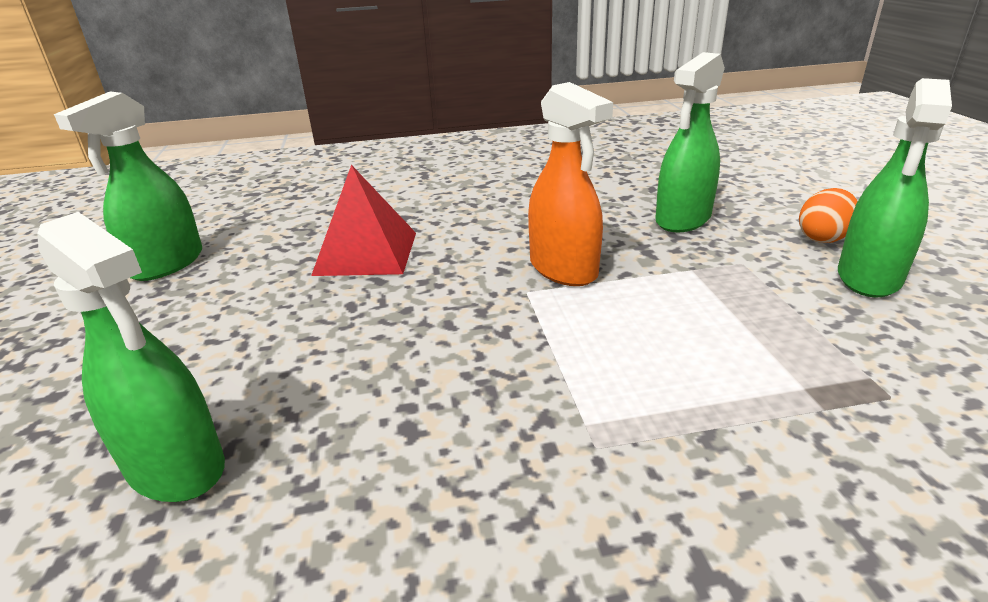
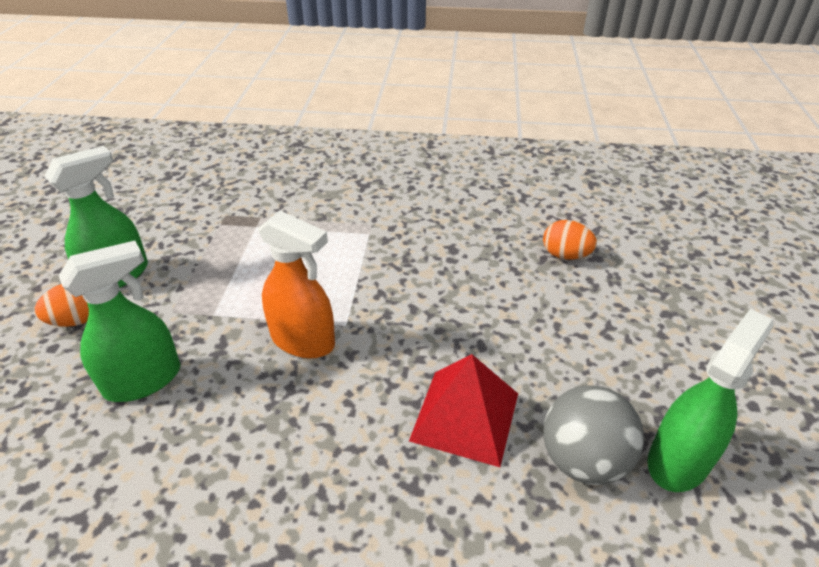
camera: 165 degrees left, 10 degrees up
green spray bottle [37,212,225,502] -> orange egg [543,220,597,260]
orange spray bottle [528,82,613,286] -> orange spray bottle turned 135 degrees clockwise [258,210,335,358]
none -> grey ball [543,385,644,485]

